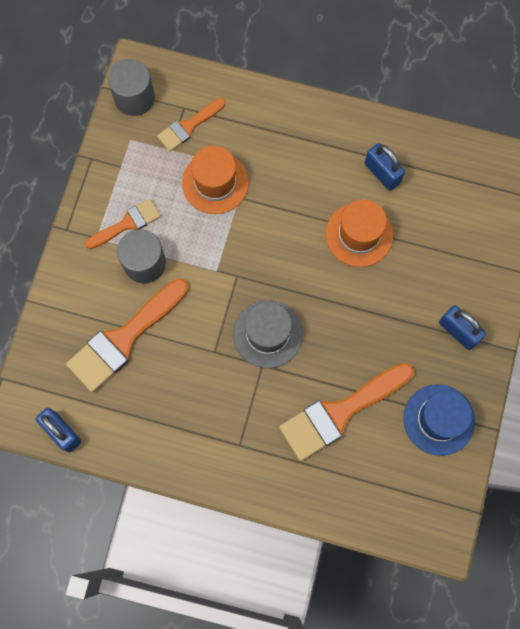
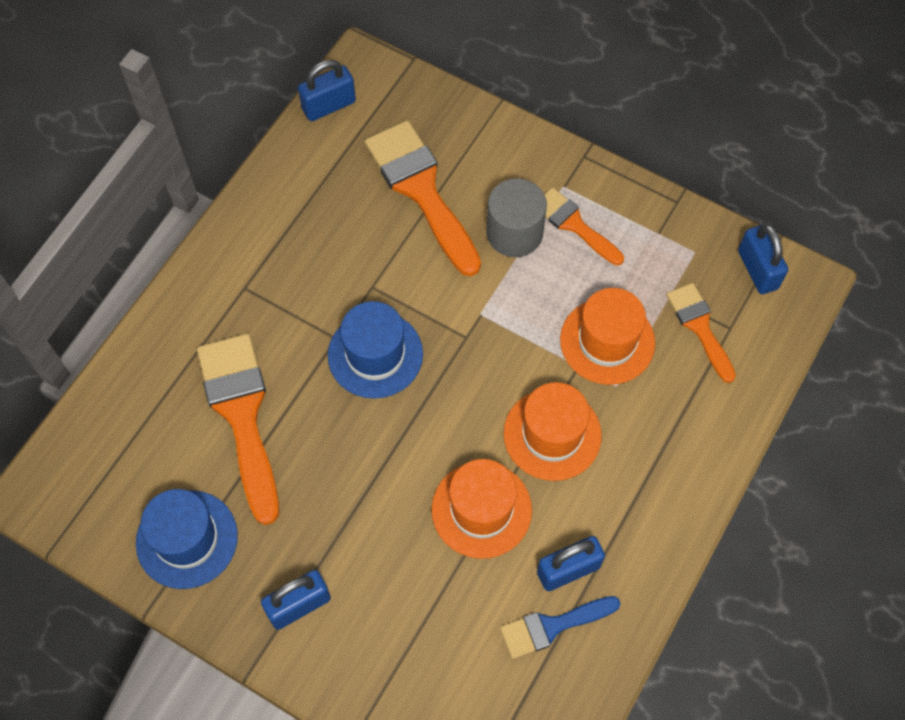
camera: 105 degrees right, 10 degrees down
orange brush [85,199,161,249] -> orange brush turned 150 degrees clockwise [544,187,624,265]
grey cylinder [108,59,155,116] -> blue padlock [738,224,788,294]
grey hat [233,300,303,368] -> blue hat [328,301,423,399]
none -> blue brush [500,596,621,659]
none -> orange hat [504,382,602,481]

